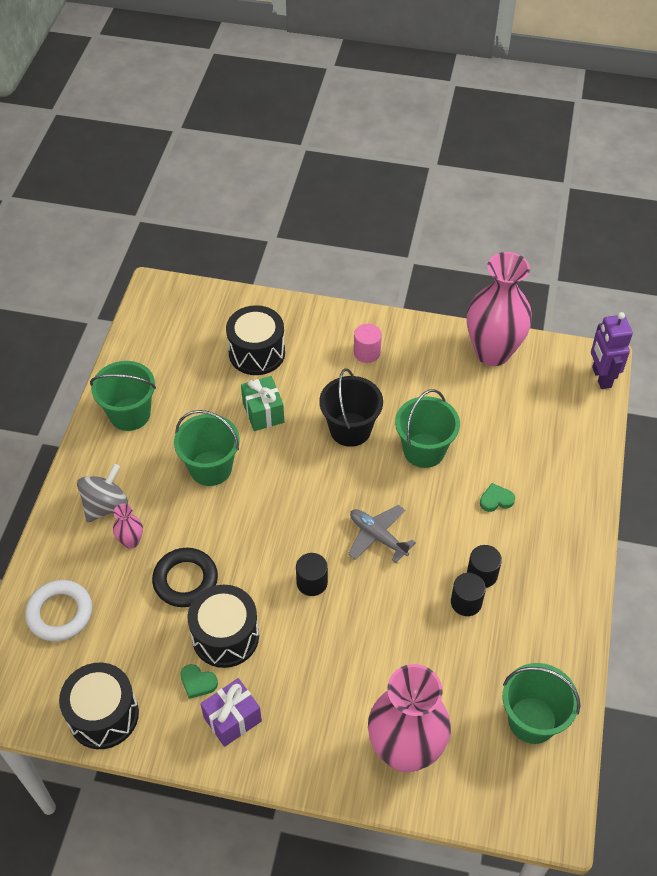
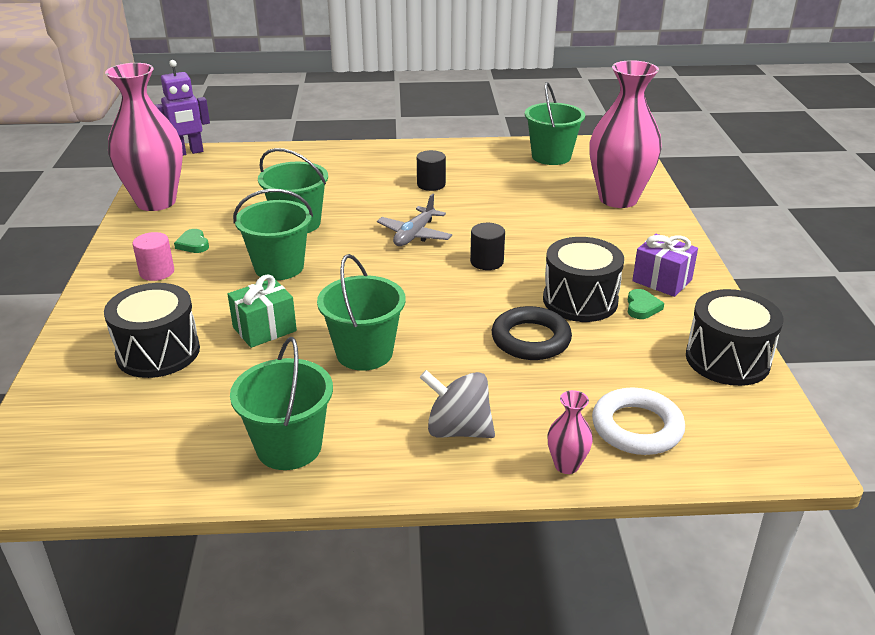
camera: 105 degrees left, 20 degrees down
pink vase [113,504,143,549] -> pink vase moved to [547,390,593,474]
black bucket [319,368,383,447] -> green bucket [233,189,313,280]
black cylinder [451,573,486,616] -> none
green heart [480,483,515,512] -> green heart moved to [174,229,209,253]

